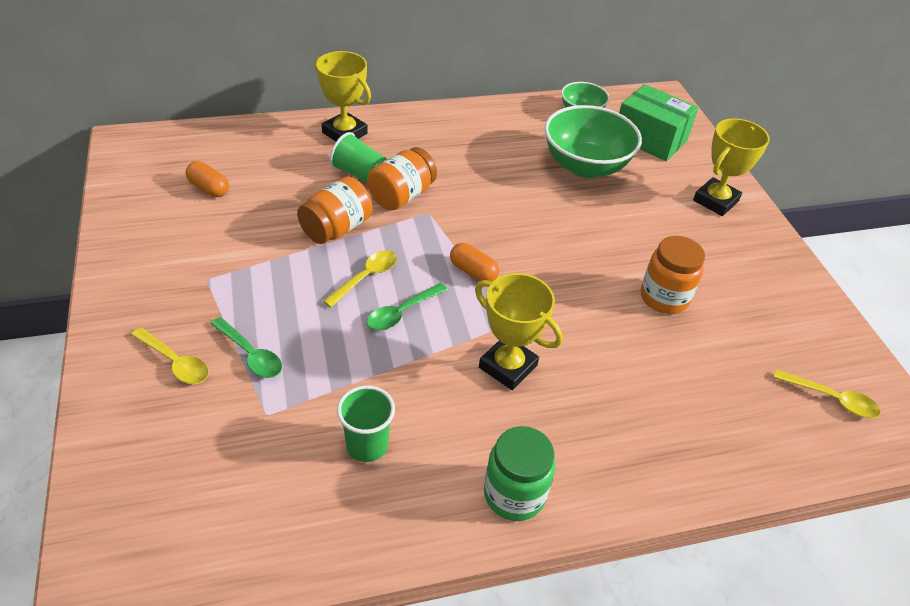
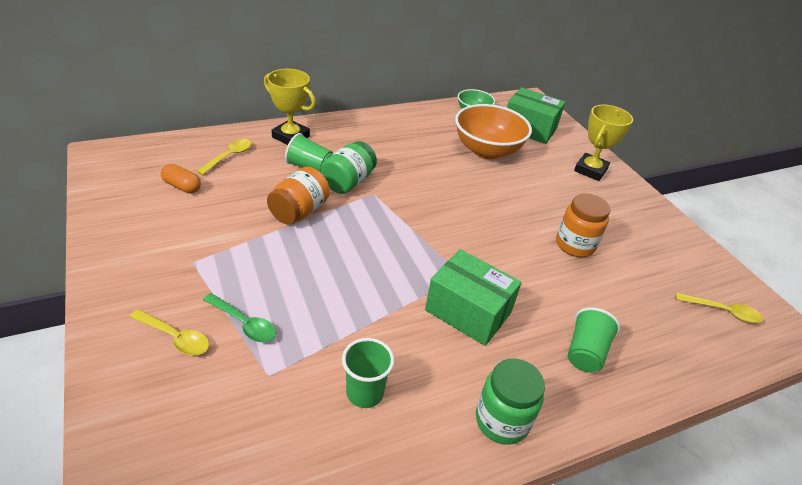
camera: 10 degrees left, 5 degrees down
yellow spoon [323,250,397,307] -> yellow spoon moved to [196,139,251,175]
orange jar [367,147,437,210] -> green jar [321,141,377,194]
green spoon [367,283,448,331] -> none
orange capsule [450,243,499,281] -> none
yellow trophy [475,273,563,390] -> green box [425,249,522,346]
green bowl [544,105,642,178] -> orange bowl [455,104,532,159]
none -> green cup [568,307,620,372]

